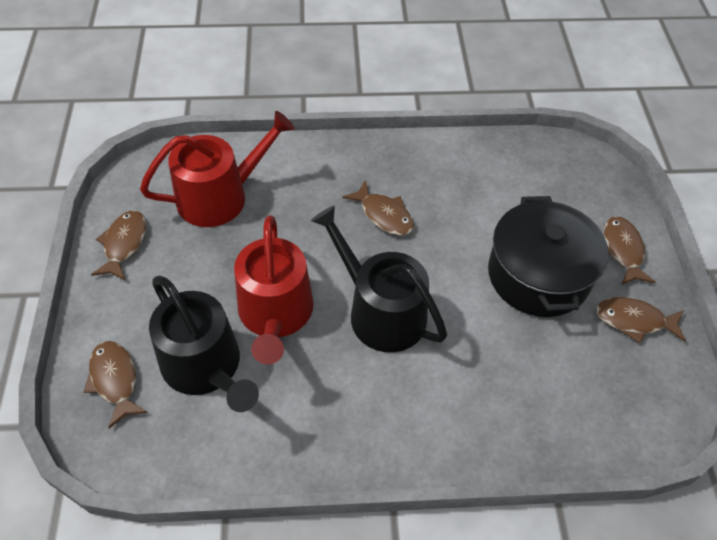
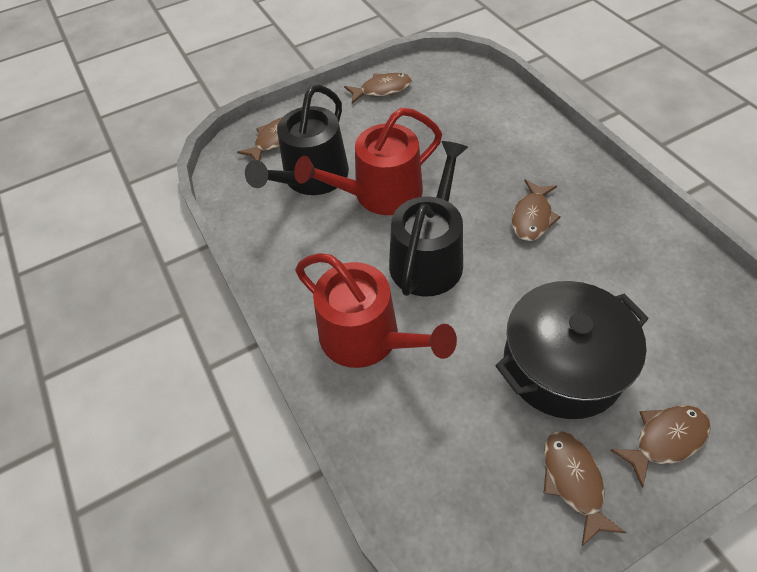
camera: 70 degrees right, 0 degrees up
red watering can [140,111,295,227] -> red watering can moved to [295,253,457,368]

